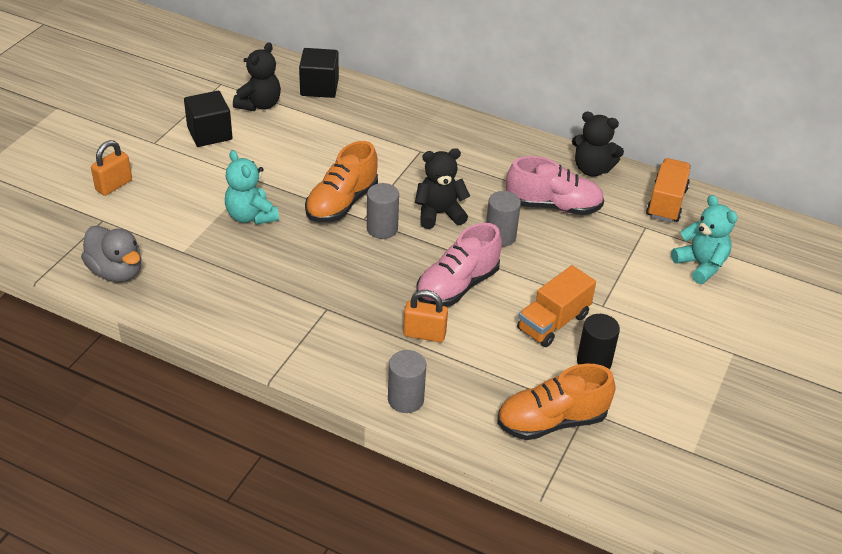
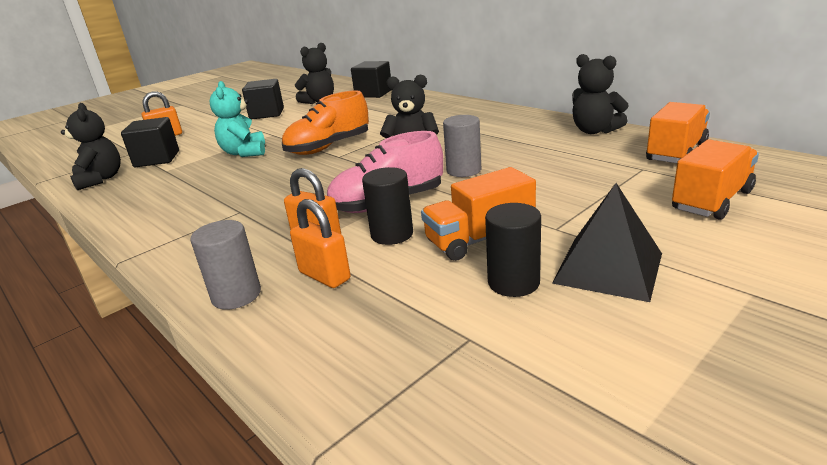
camera: 25 degrees right, 15 degrees down
grey duck [81,226,141,282] -> black teddy bear [61,103,121,190]
grey cylinder [367,183,399,239] -> none
orange shoe [497,364,615,440] -> none
pink shoe [506,156,604,215] -> none
turquoise teddy bear [671,195,738,284] -> orange truck [672,139,759,220]
none -> black cube [121,117,179,167]
none -> orange padlock [290,199,350,288]
none -> black cylinder [362,167,413,245]
none -> black pyramid [552,183,662,302]

